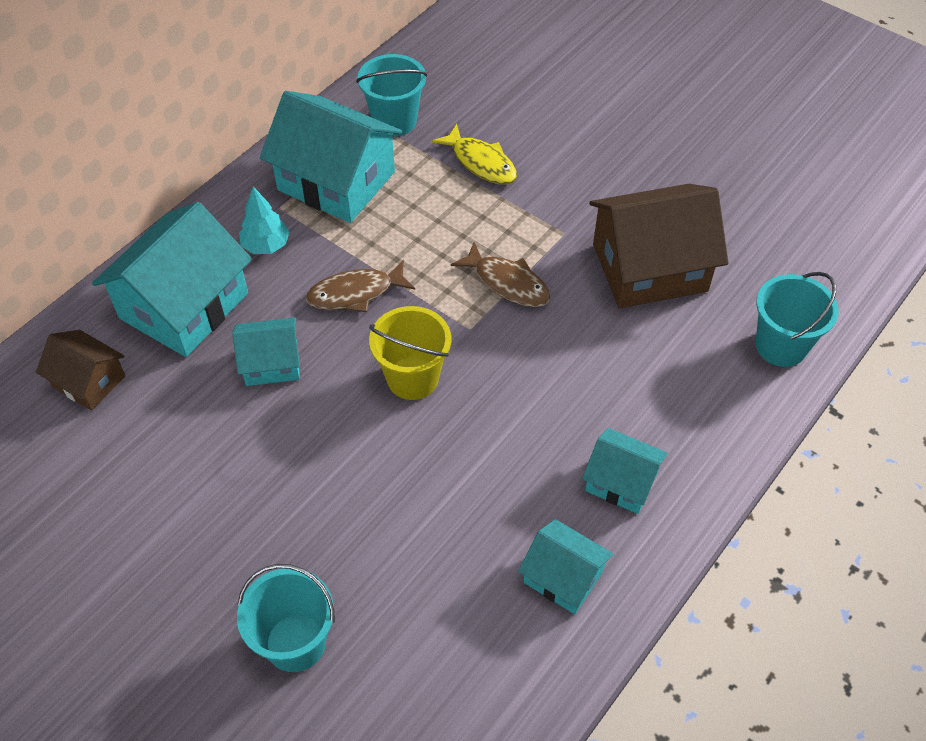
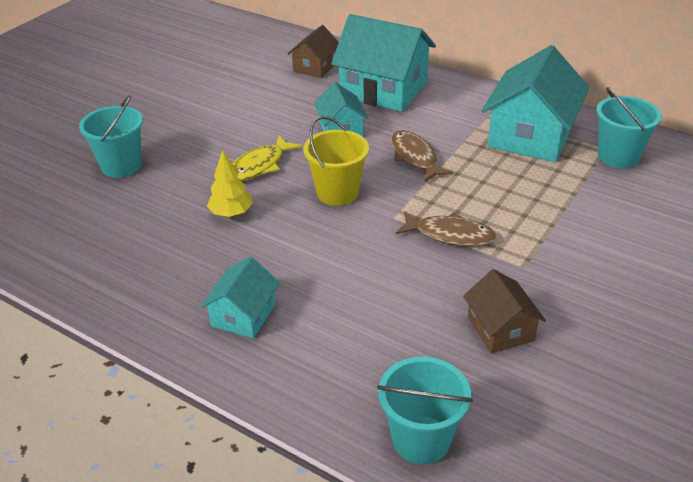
camera: 85 degrees right, 15 degrees down
turquoise tree [239,187,290,254] -> none
yellow fish [432,124,517,184] -> yellow fish moved to [232,135,302,181]
brown fish [451,242,551,307] -> brown fish turned 105 degrees counterclockwise [396,211,497,246]
turquoise house [518,519,613,614] -> none
brown house [589,184,728,309] -> brown house [463,269,546,353], size x0.53
none -> yellow tree [207,150,253,217]

